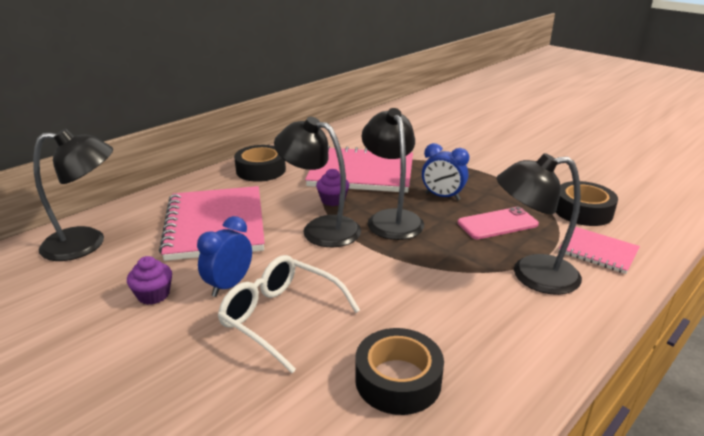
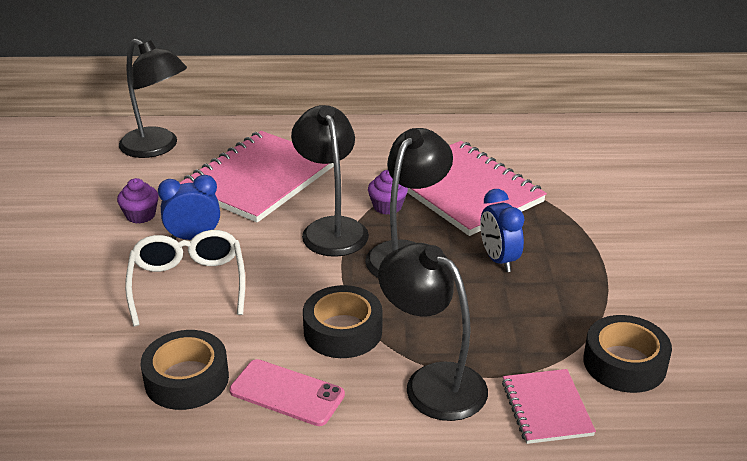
camera: 45 degrees right, 5 degrees up
black tape [234,145,286,182] -> black tape moved to [303,285,382,358]
pink phone [458,207,539,239] -> pink phone moved to [229,359,345,426]

